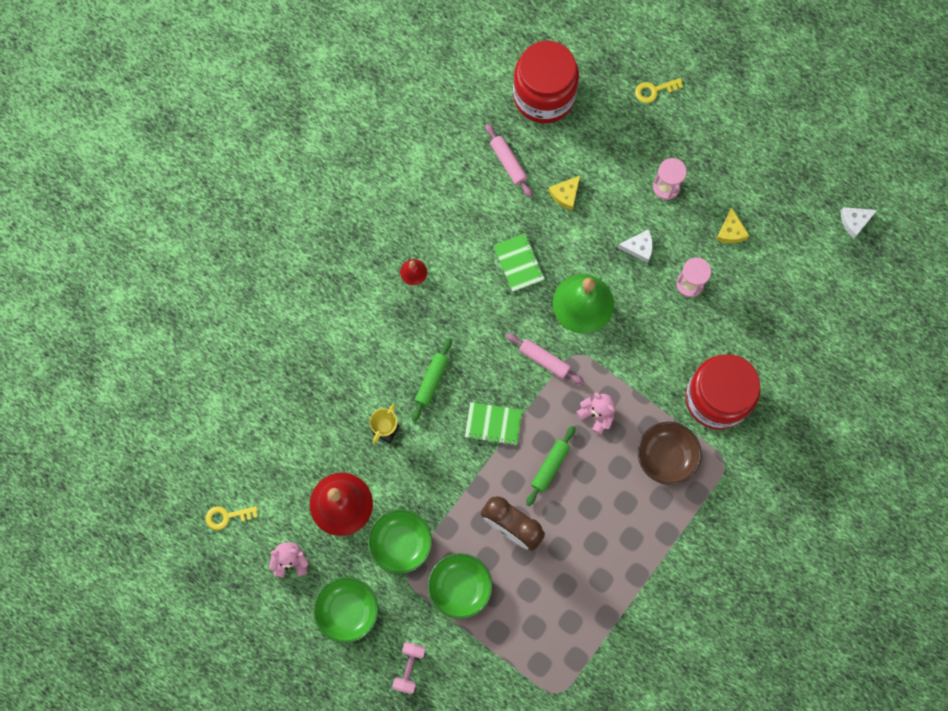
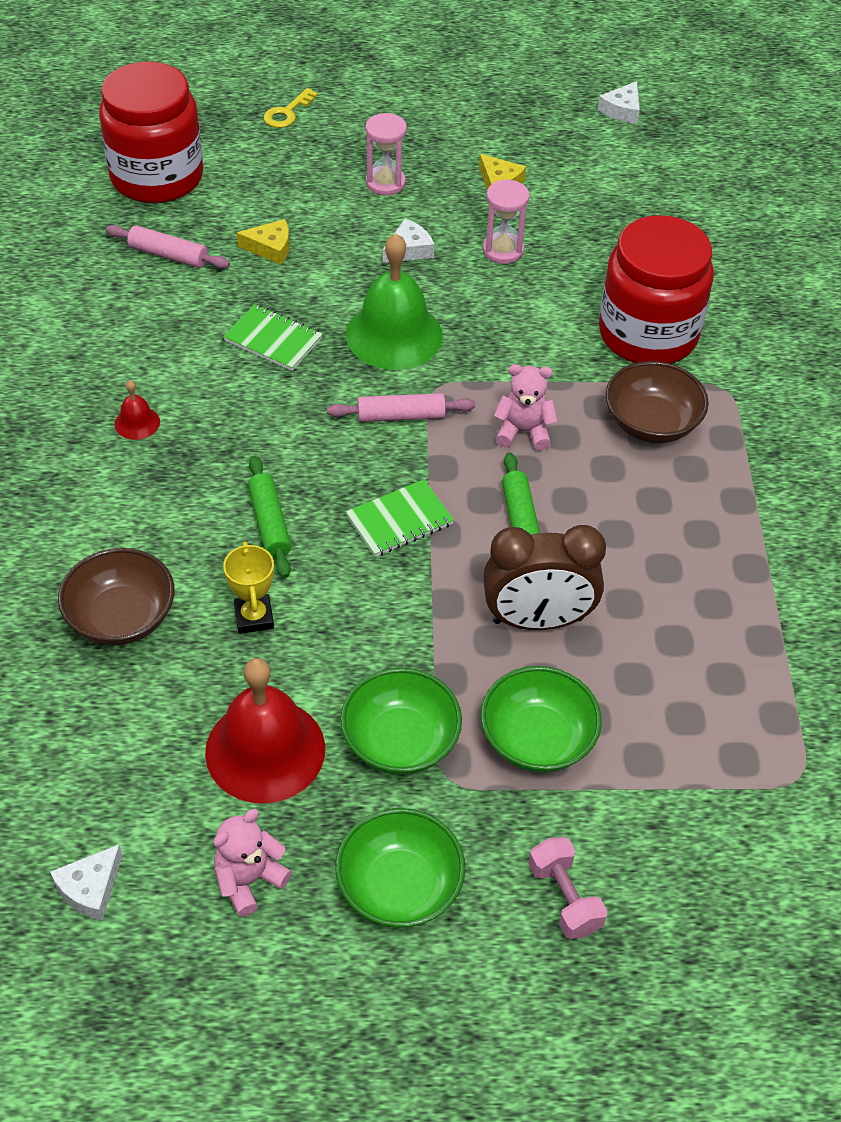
camera: 40 degrees left, 25 degrees down
yellow key [206,506,258,530] -> white cheese [50,845,122,921]
yellow cheese [548,176,580,211] -> yellow cheese turned 90 degrees counterclockwise [237,219,290,265]
none -> brown bowl [58,548,175,645]

